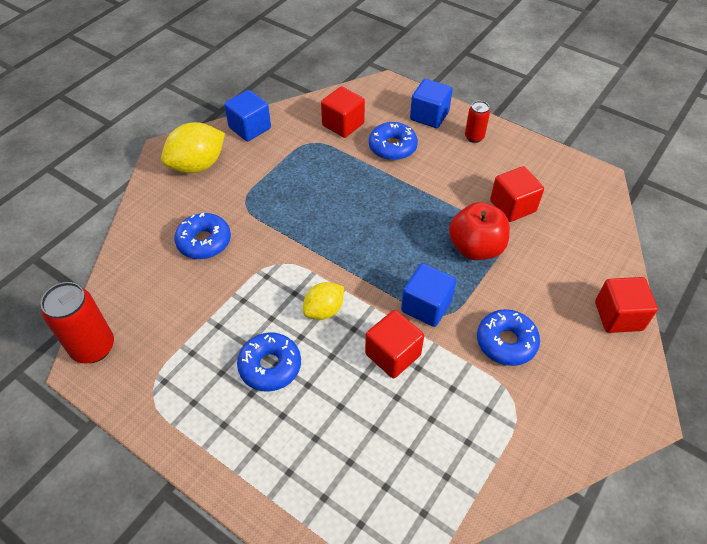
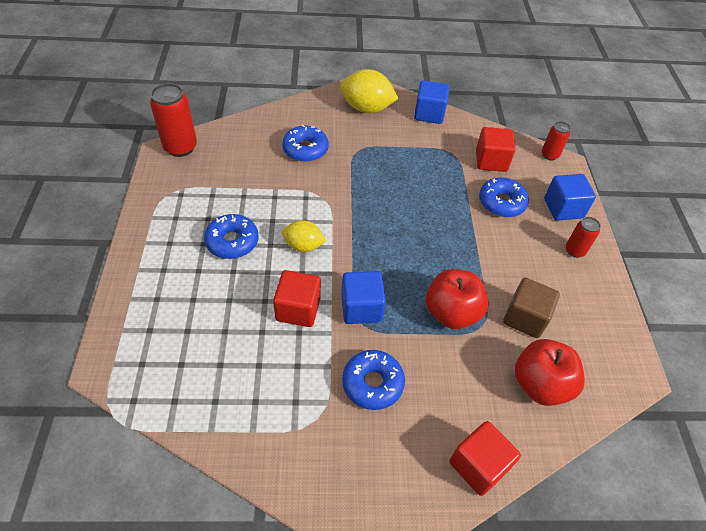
camera: 50 degrees right, 0 degrees up
red cube [490,166,544,222] -> brown cube [503,278,560,338]
none -> red apple [514,339,585,406]
none -> red can [542,121,571,160]

